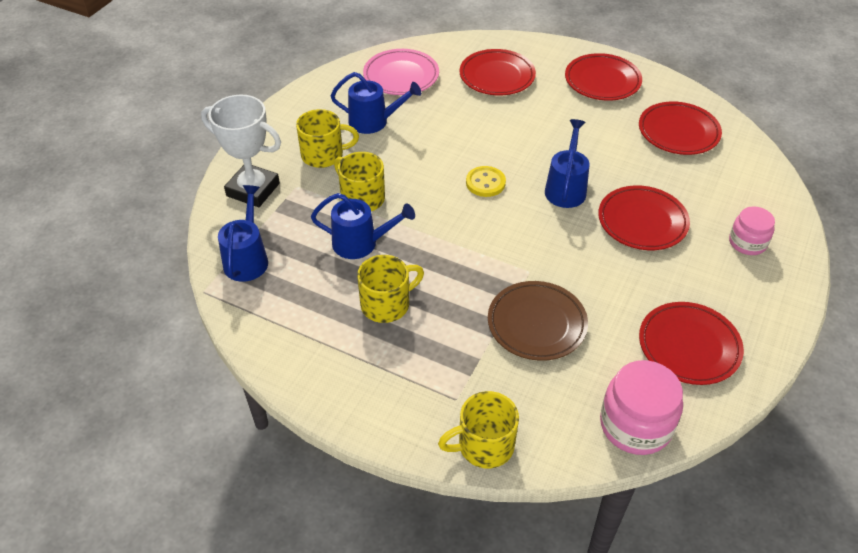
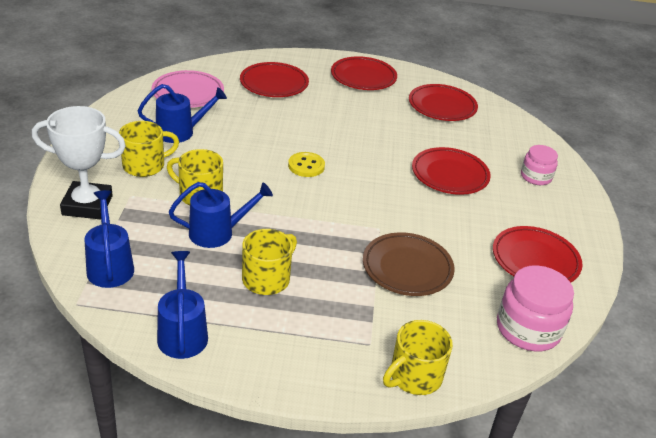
camera: 25 degrees left, 10 degrees down
blue watering can [545,119,589,208] -> blue watering can moved to [157,251,208,359]

